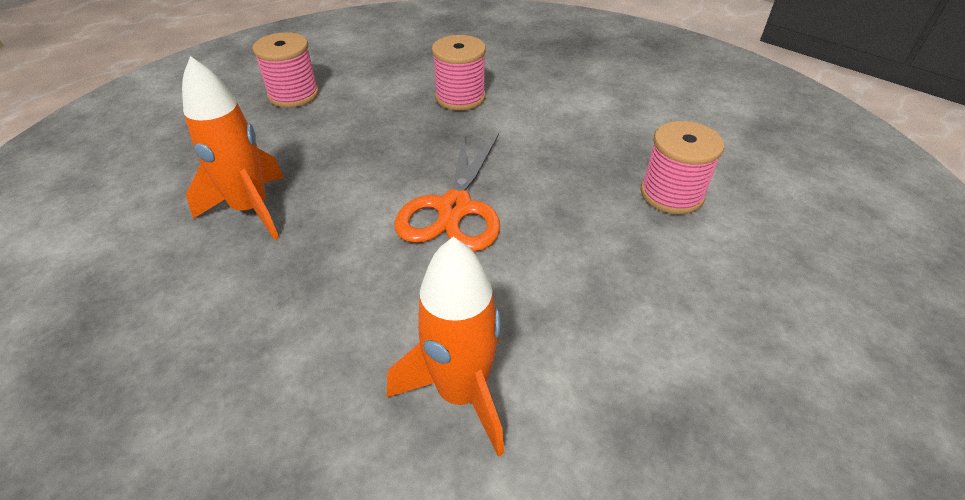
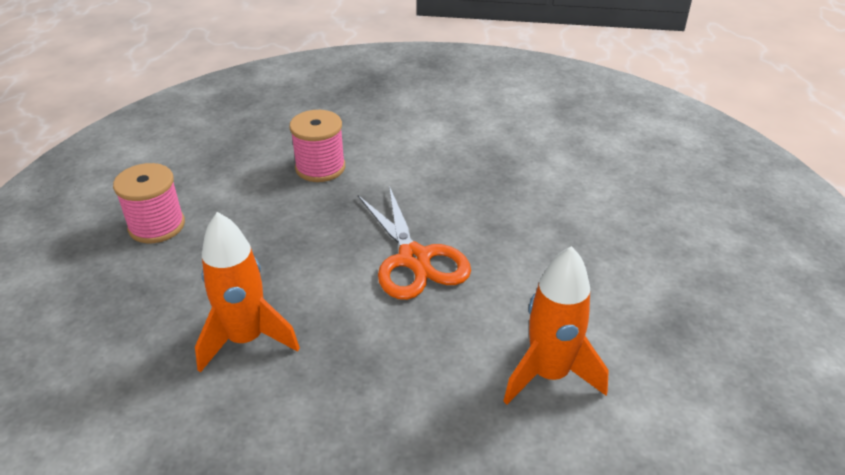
camera: 35 degrees left, 5 degrees down
pink spool [640,121,724,214] -> none

